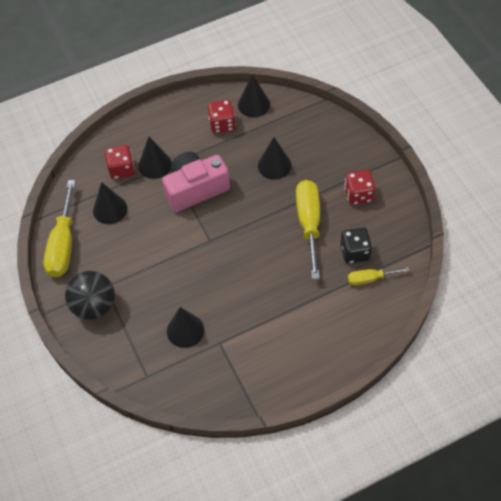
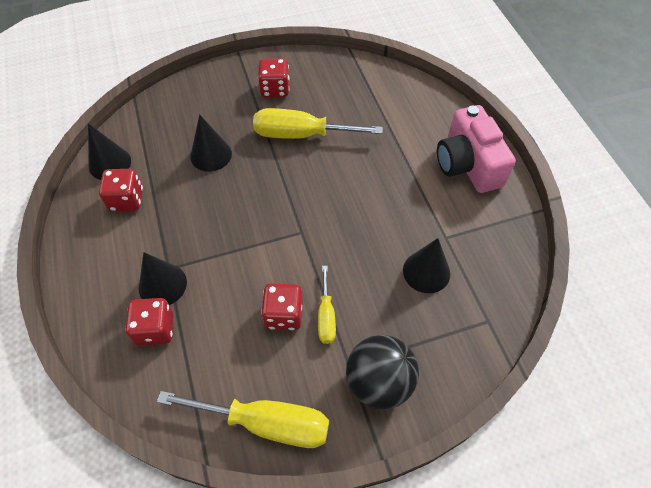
camera: 85 degrees left, 0 degrees up
black cone [93,182,127,224] -> none
pink camera [162,152,230,212] -> pink camera moved to [437,105,516,193]
black dice [340,228,372,264] -> none
yellow screwdriver [348,267,410,286] -> yellow screwdriver moved to [318,266,336,344]
none -> red dice [261,283,303,330]

